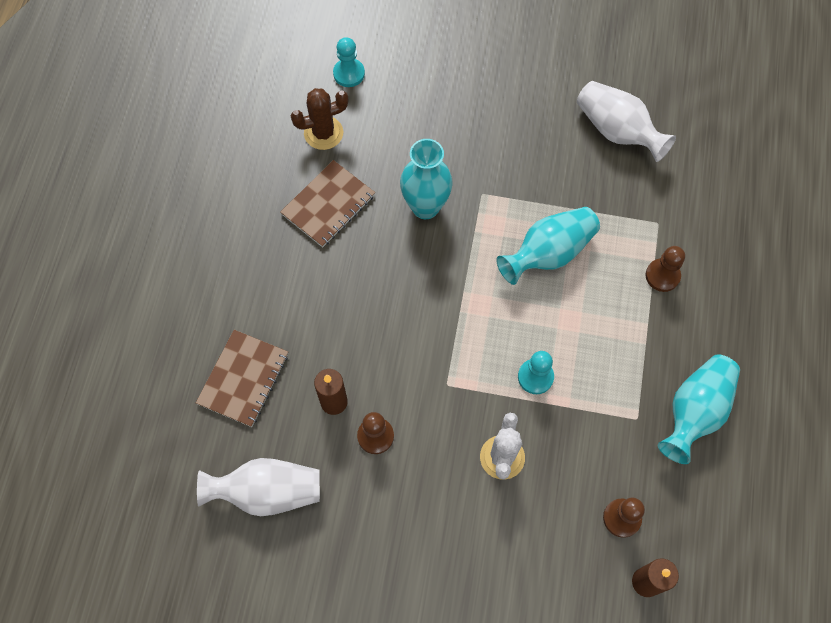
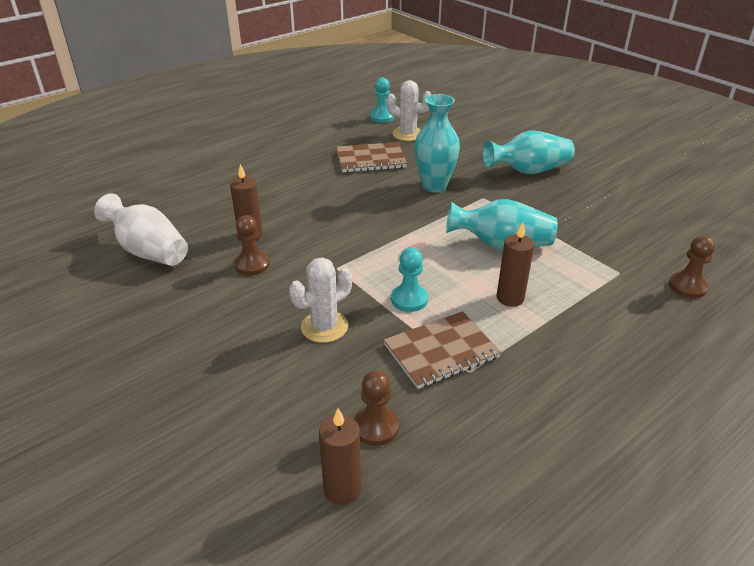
camera: 40 degrees right, 30 degrees down
brown notebook [196,330,288,427] -> brown notebook moved to [384,311,501,389]
brown cactus [291,88,348,150] -> white cactus [386,80,431,141]
turquoise pawn [333,37,365,87] -> turquoise pawn moved to [370,77,394,123]
white vase [577,81,676,162] -> none
brown pawn [645,246,685,292] -> brown pawn moved to [669,236,715,298]
turquoise vase [658,354,740,464] -> turquoise vase moved to [482,131,575,174]
none -> brown candle [497,222,534,307]

